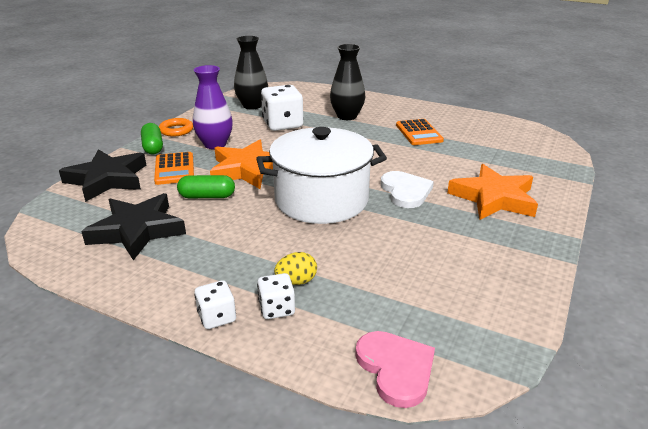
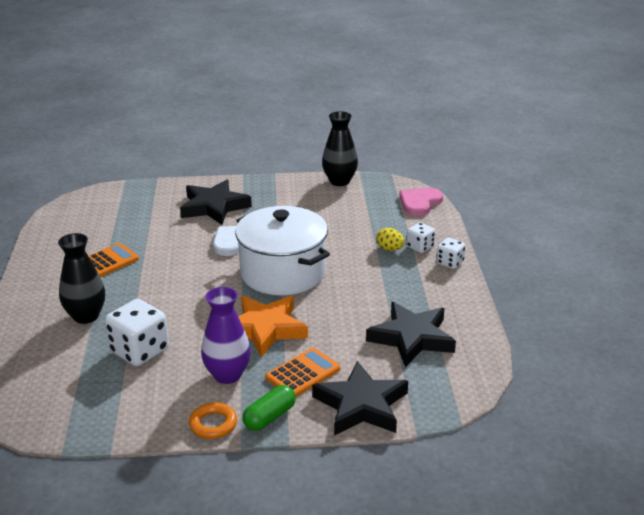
camera: 120 degrees left, 0 degrees up
green capsule [177,175,235,198] -> none
black vase [234,36,268,109] -> black vase moved to [322,111,358,186]
orange star [447,164,538,220] -> black star [180,179,252,225]

